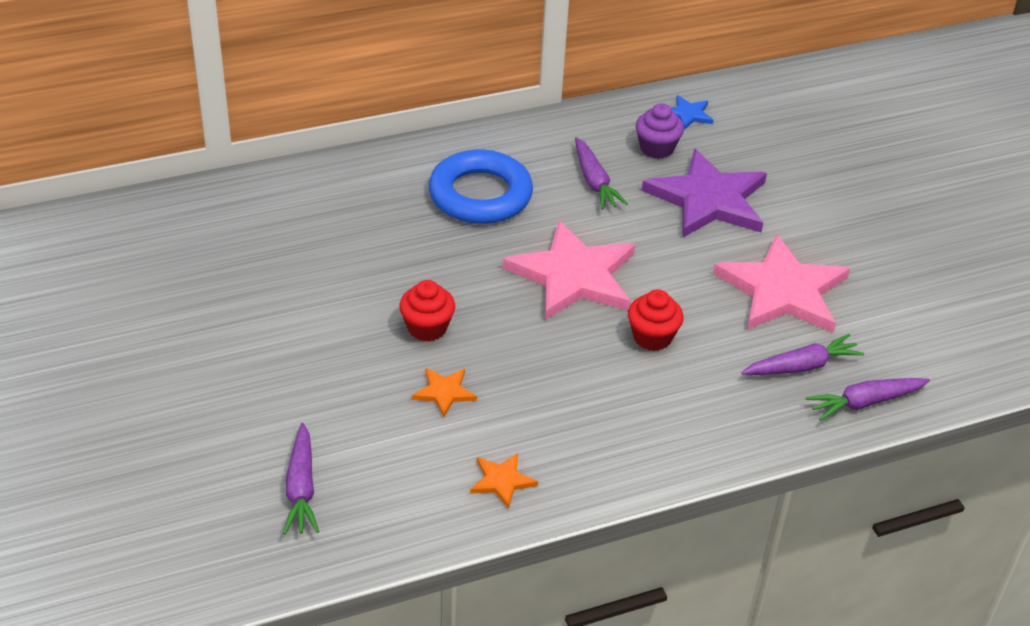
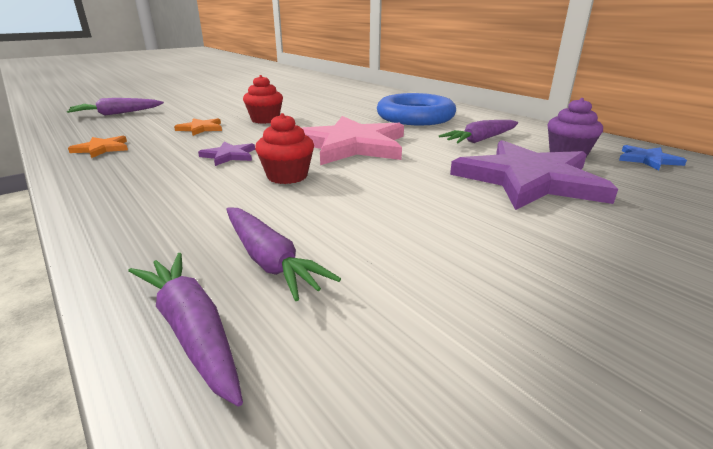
camera: 75 degrees right, 15 degrees down
pink star [713,234,850,333] -> none
none -> purple star [198,142,255,166]

